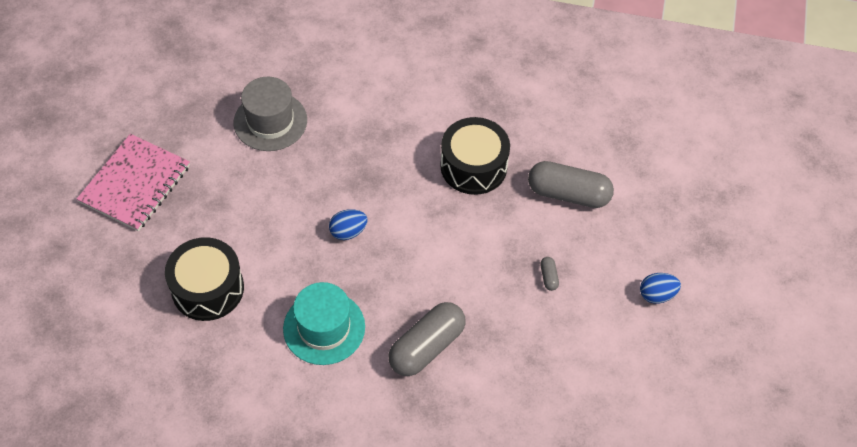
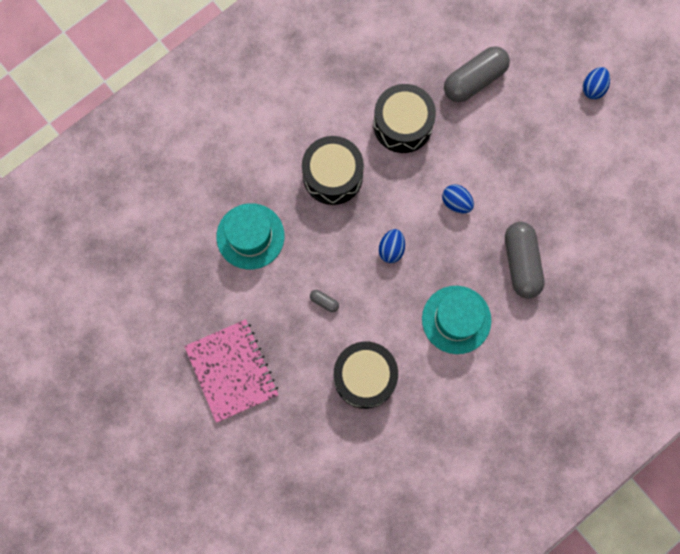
camera: 50 degrees left, 20 degrees up
grey hat [234,77,307,151] -> turquoise hat [216,203,284,270]
grey capsule [540,257,559,291] -> grey capsule moved to [310,290,339,312]
none -> black drum [302,136,364,205]
none -> blue egg [442,184,474,214]

